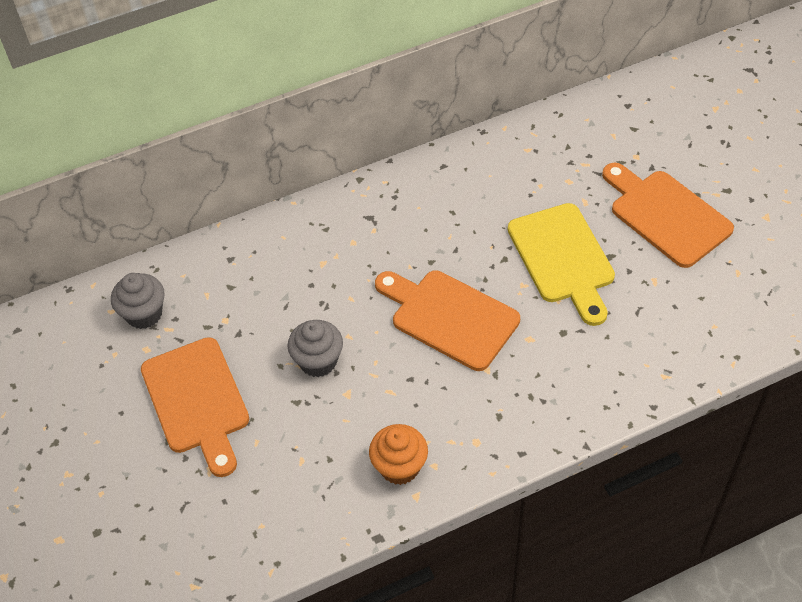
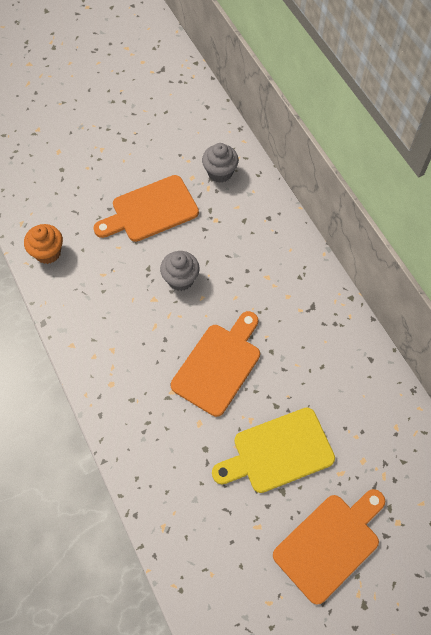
camera: 85 degrees right, 10 degrees up
orange cupcake [369,424,428,485] -> orange cupcake moved to [24,224,63,264]

